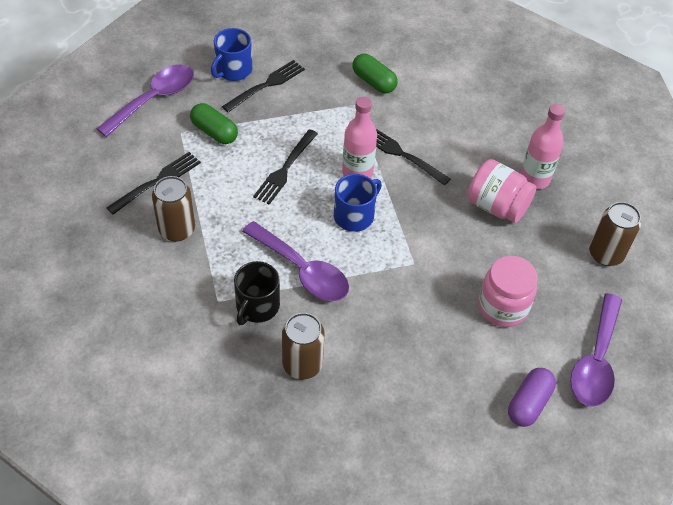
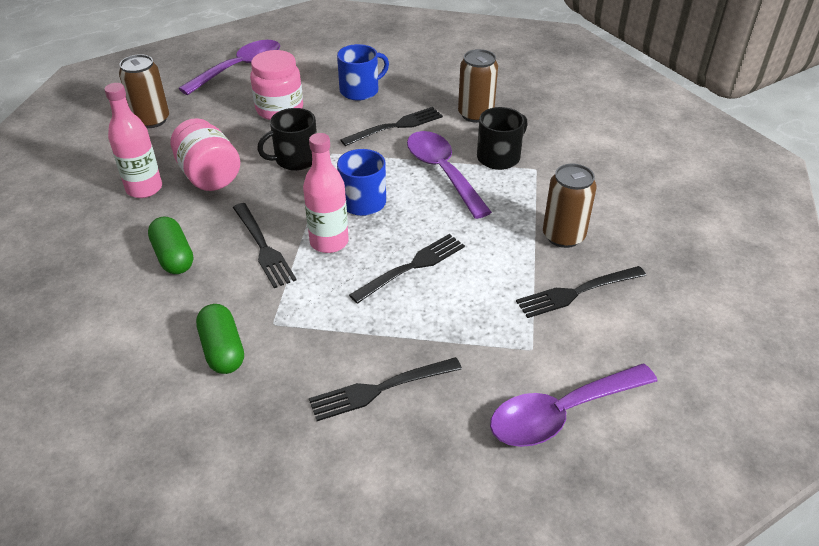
camera: 155 degrees left, 10 degrees down
green capsule [190,103,238,144] -> green capsule moved to [148,216,193,274]
blue mug [211,28,252,81] -> blue mug moved to [337,44,389,101]
purple capsule [508,368,556,427] -> none
none -> black mug [257,108,317,171]
none -> black fork [340,107,443,146]

